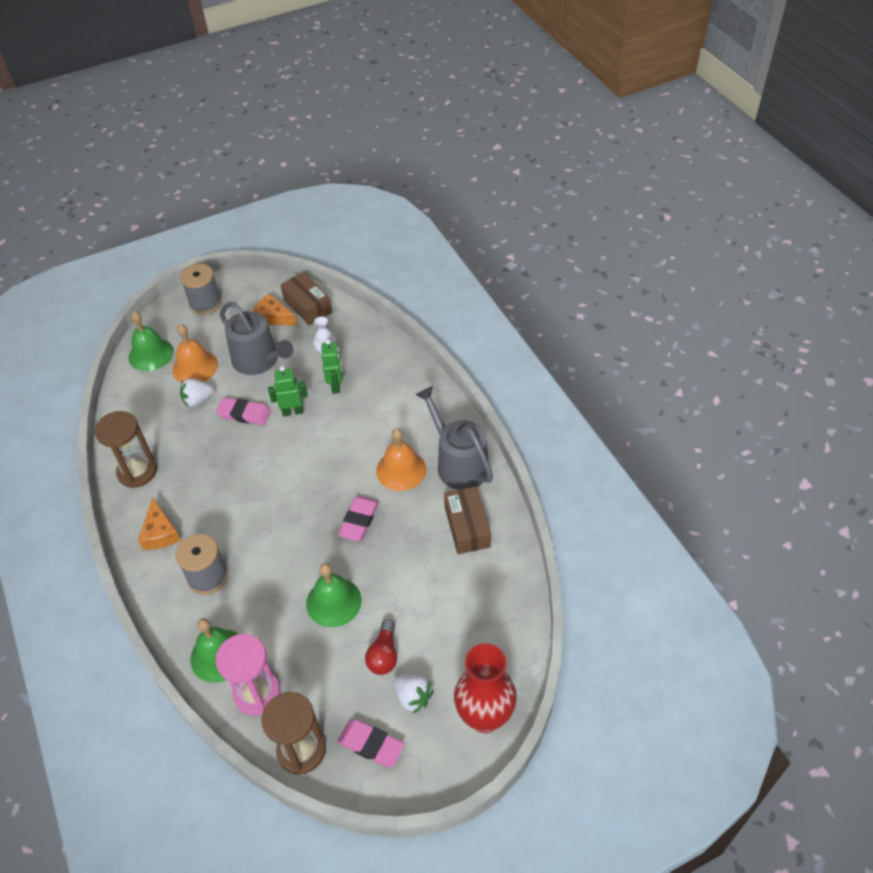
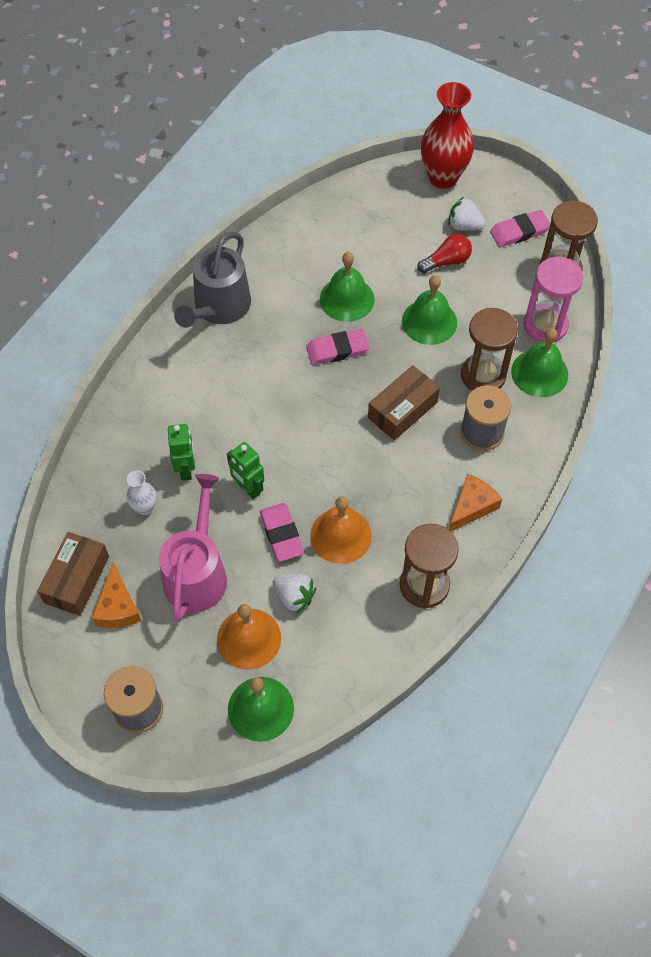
camera: 125 degrees left, 10 degrees up
grey watering can [220,302,293,375] -> pink watering can [159,474,227,622]
green robot [322,340,343,394] -> green robot turned 120 degrees clockwise [168,424,195,481]
pink eraser [337,719,405,767] -> pink eraser turned 75 degrees clockwise [490,210,550,247]
orange bell [376,428,426,491] -> orange bell moved to [310,496,372,564]
white strawberry [393,675,434,714] -> white strawberry turned 75 degrees counterclockwise [448,197,486,231]
brown box [444,486,491,554] -> brown box moved to [368,365,440,440]
none -> green bell [320,252,374,322]
none -> brown hourglass [461,308,518,391]

